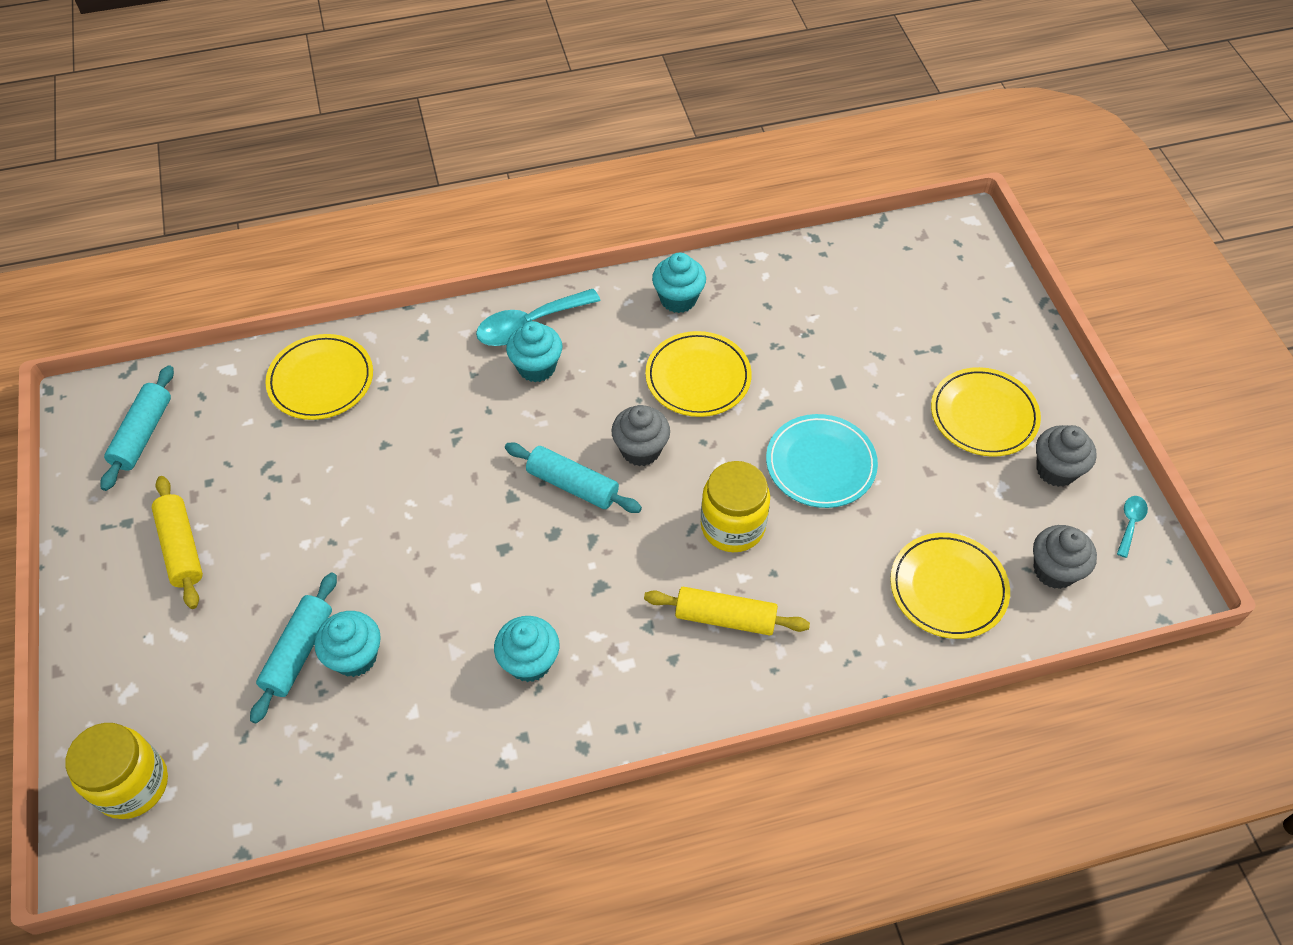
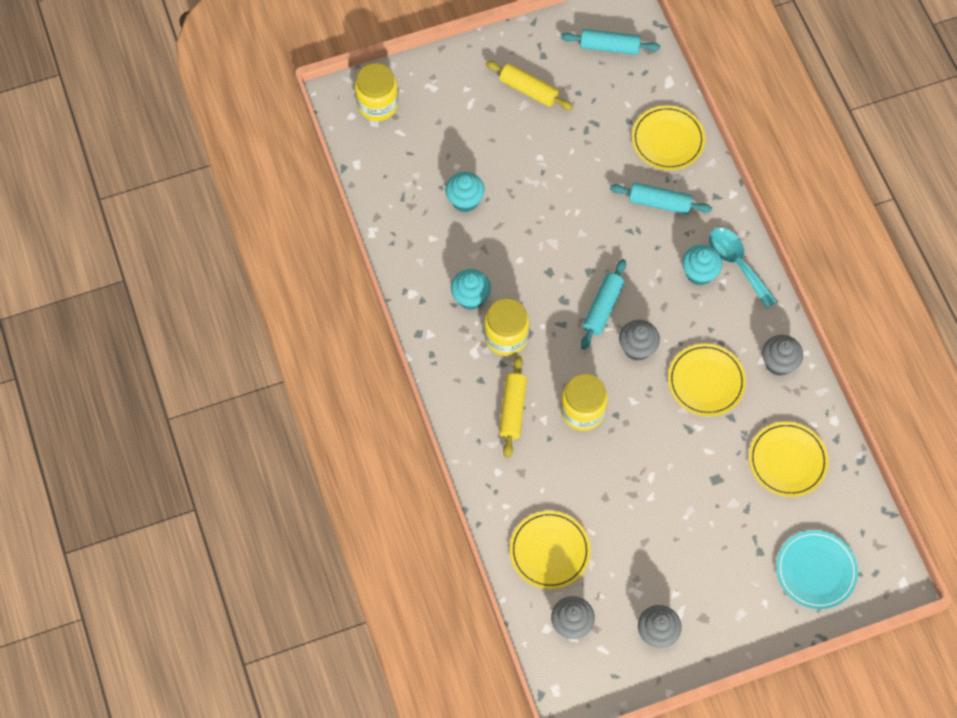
camera: 85 degrees right, 10 degrees up
yellow rolling pin [152,476,203,609] -> yellow rolling pin turned 60 degrees clockwise [485,61,573,110]
turquoise rolling pin [250,572,337,723] -> turquoise rolling pin moved to [610,182,712,214]
turquoise cupcake [652,253,706,313] -> grey cupcake [762,335,803,376]
turquoise plate [766,414,878,508] -> turquoise plate moved to [776,530,858,609]
yellow plate [931,367,1041,457] -> yellow plate moved to [749,422,829,497]
turquoise spoon [1117,496,1148,558] -> none
none -> yellow jar [484,298,529,356]

